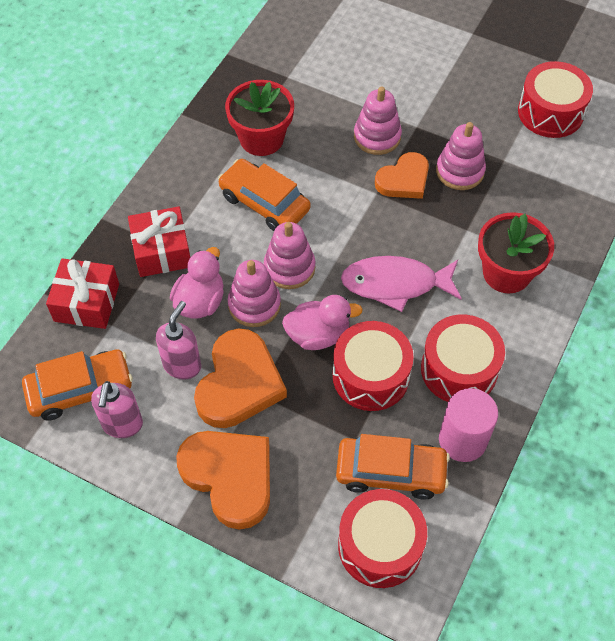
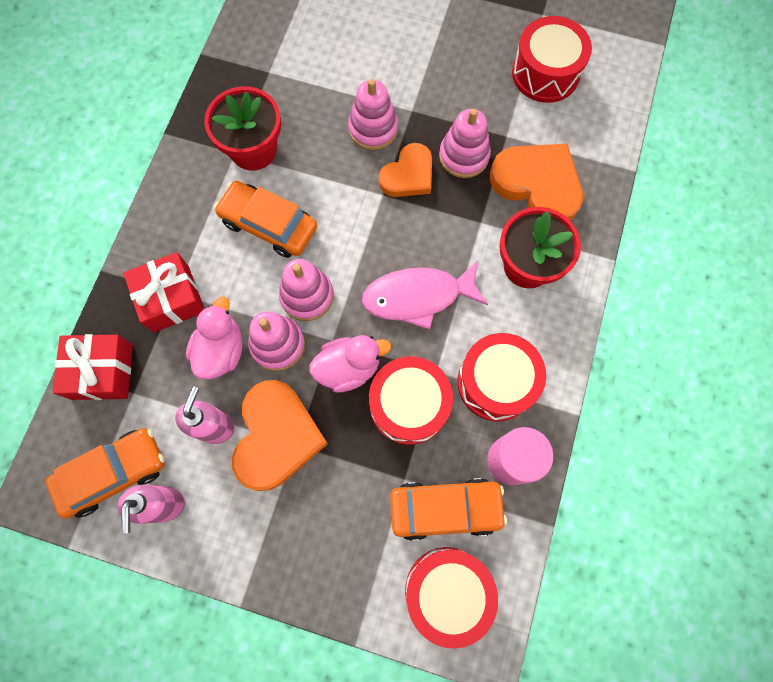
camera: 10 degrees left, 15 degrees up
orange heart [176,431,270,530] -> orange heart moved to [490,144,583,221]

